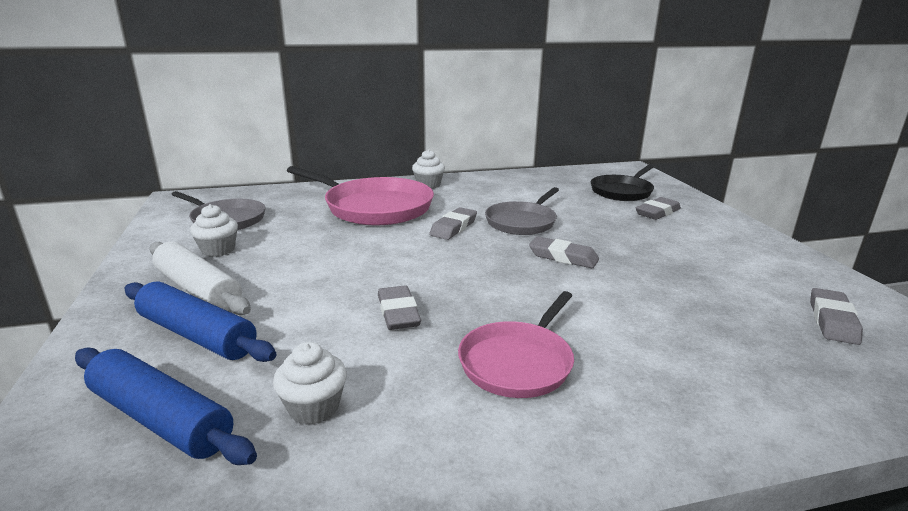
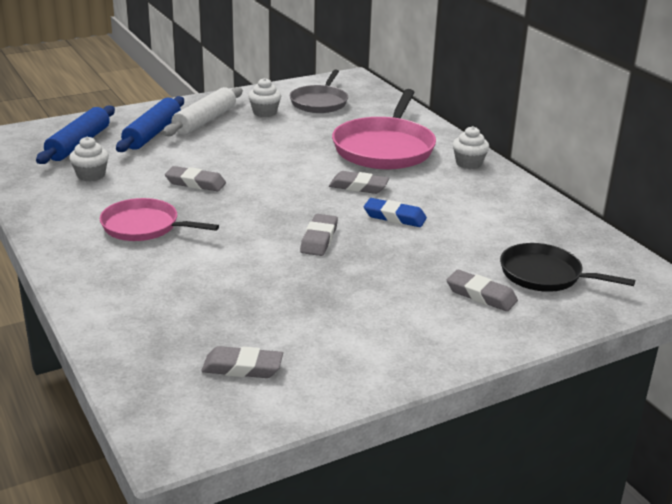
camera: 75 degrees right, 5 degrees up
grey eraser [378,285,421,330] -> grey eraser turned 45 degrees clockwise [165,166,226,191]
grey pan [485,187,559,235] -> blue eraser [364,198,427,227]

